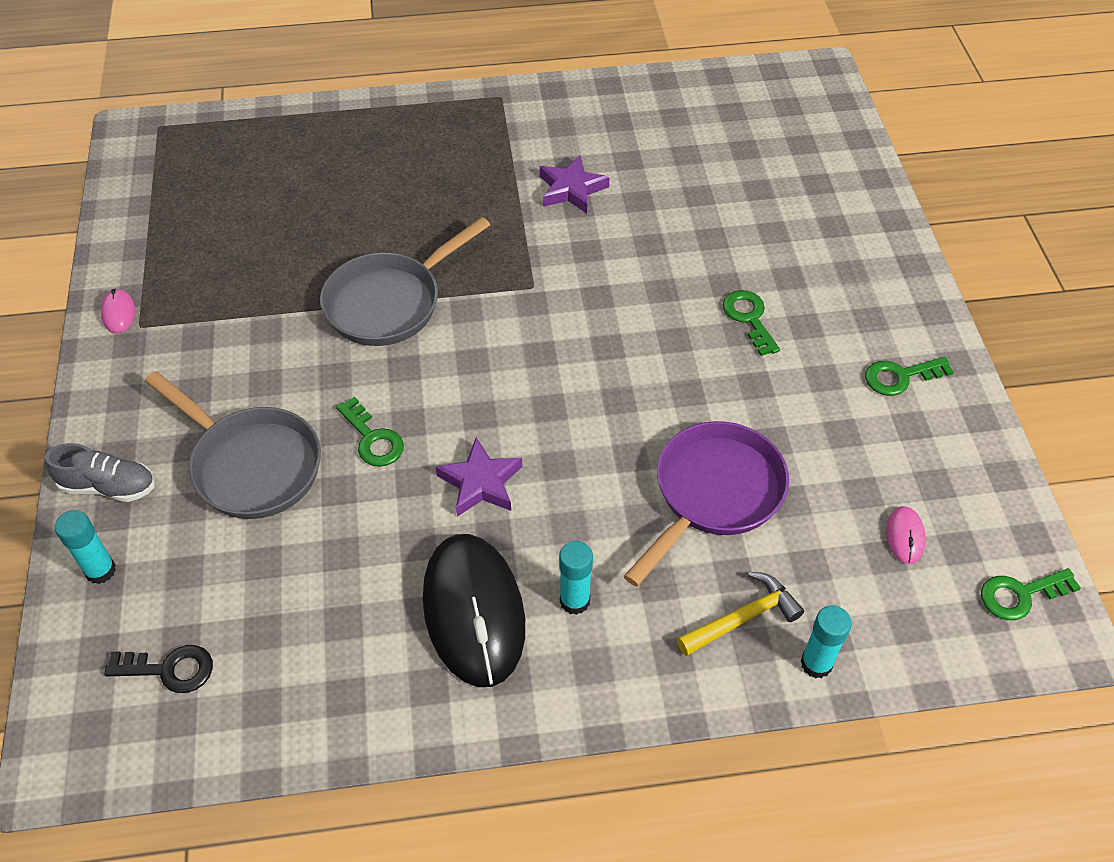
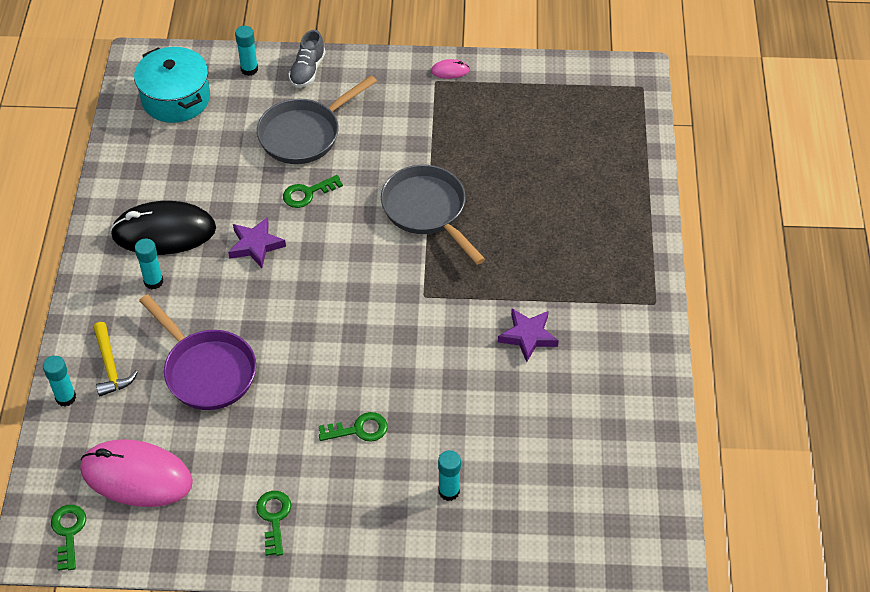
camera: 100 degrees right, 0 degrees up
black key [104,645,213,693] -> turquoise pot [134,47,210,123]
pink mouse [886,506,926,564] -> pink mouse [80,439,193,507], size x2.47
none -> turquoise glue stick [438,450,461,501]

